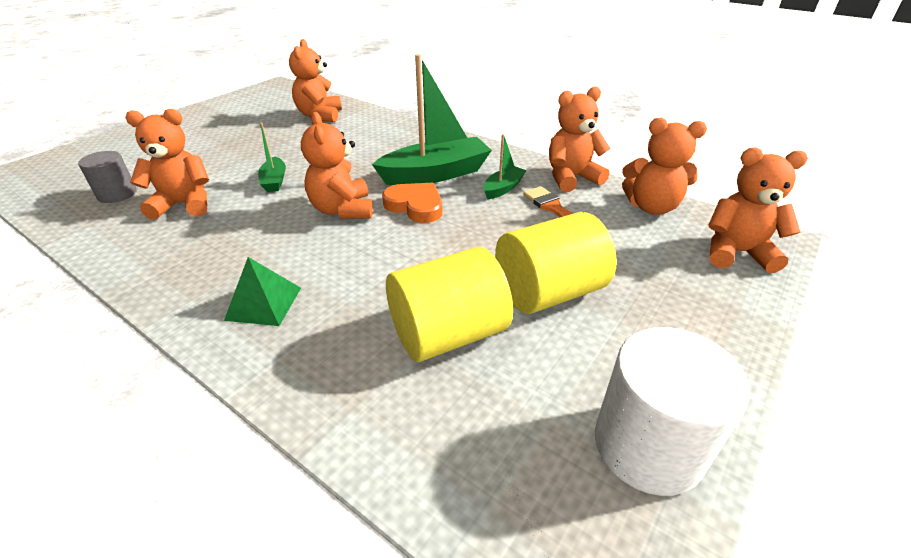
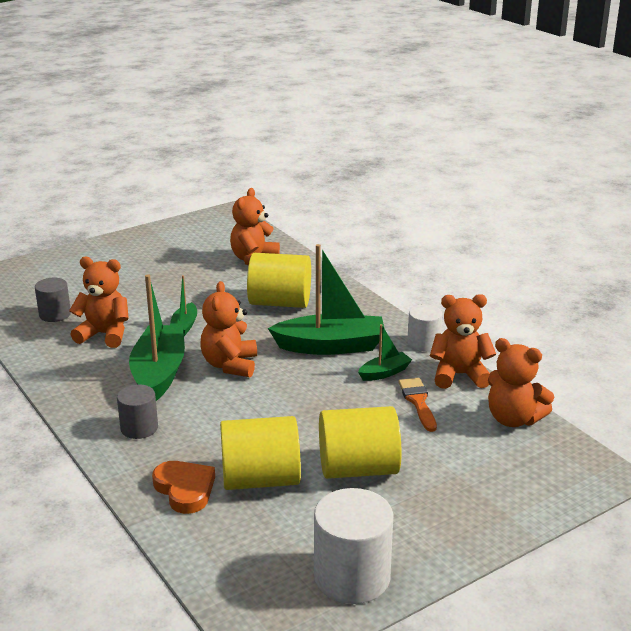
camera: 20 degrees right, 10 degrees down
green pyramid [224,257,301,326] -> grey cylinder [117,384,158,439]
orange heart [382,183,442,223] -> orange heart moved to [152,461,215,514]
orange teddy bear [708,147,808,273] -> none
none -> green boat [129,274,185,401]
none -> yellow cylinder [247,253,311,308]
none -> white cylinder [407,304,442,351]

